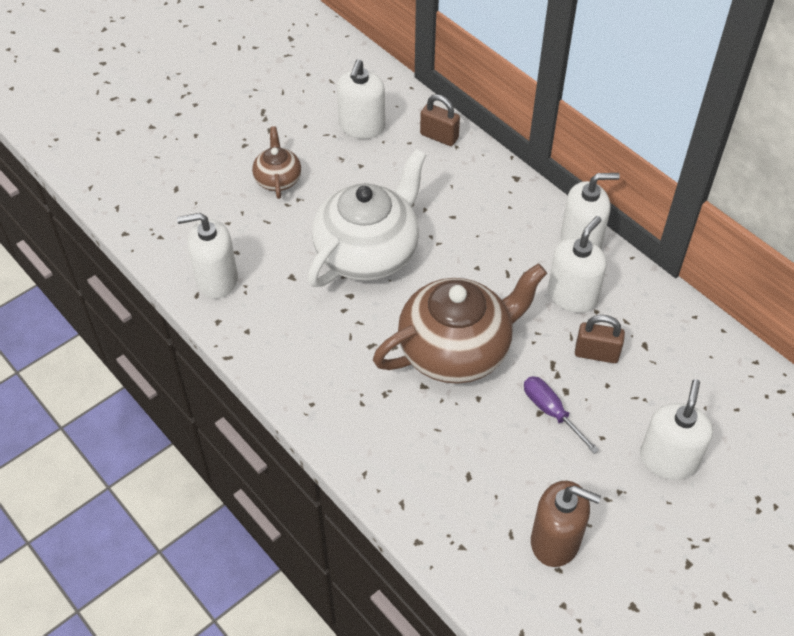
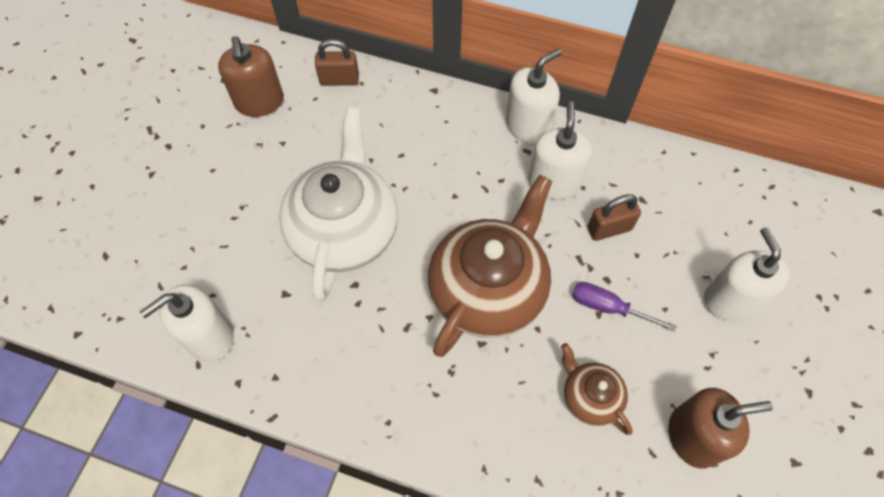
camera: 30 degrees left, 10 degrees up
brown teapot [252,126,301,199] -> brown teapot moved to [561,343,633,435]
white soap dispenser [337,59,385,139] -> brown soap dispenser [218,36,284,117]

